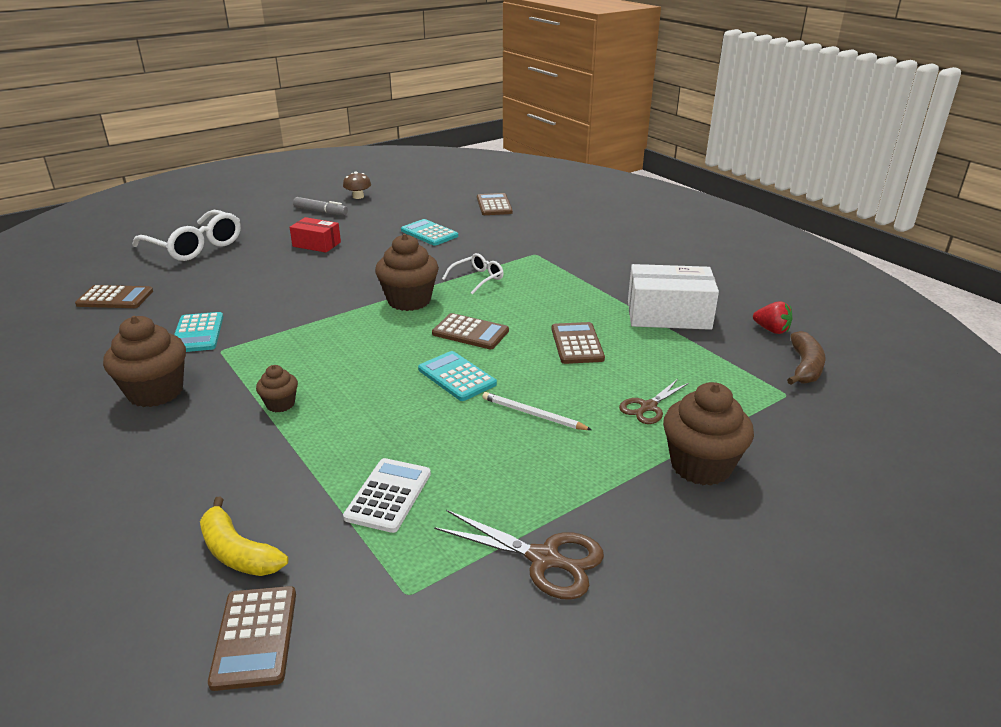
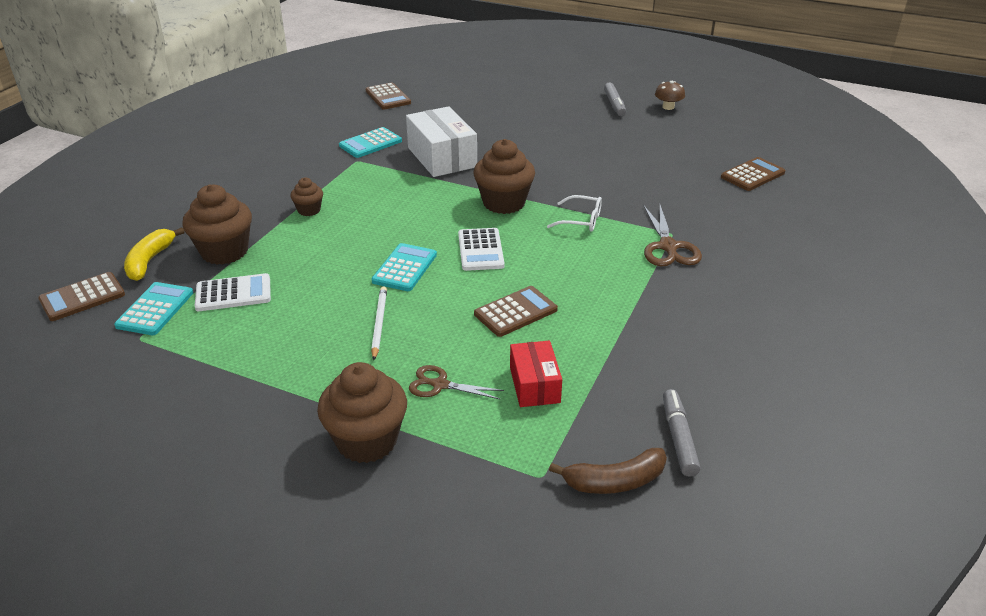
camera: 60 degrees right, 5 degrees up
brown cupcake [103,316,186,407] -> brown cupcake moved to [182,184,252,265]
white glasses [132,210,241,261] -> none
red box [289,217,341,253] -> red box moved to [510,341,562,407]
turquoise calculator [401,219,458,246] -> turquoise calculator moved to [114,282,193,335]
brown calculator [432,313,509,349] -> white calculator [458,228,505,271]
brown scissors [434,510,604,600] -> brown scissors moved to [644,205,702,266]
white box [628,264,719,330] -> white box moved to [406,106,477,177]
red strawberry [753,301,792,334] -> grey marker [663,389,700,477]

